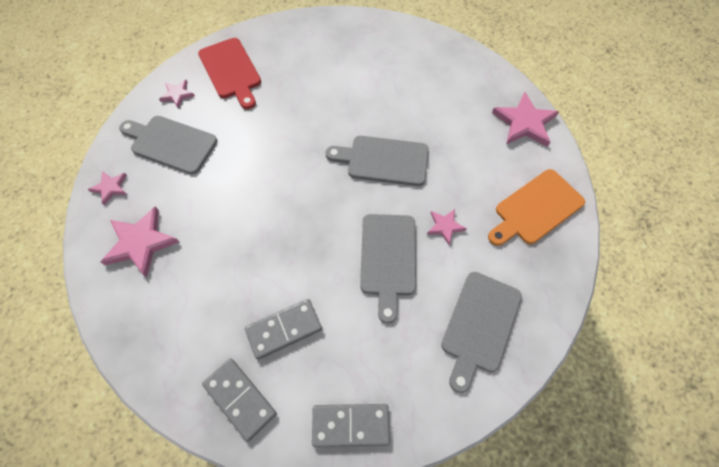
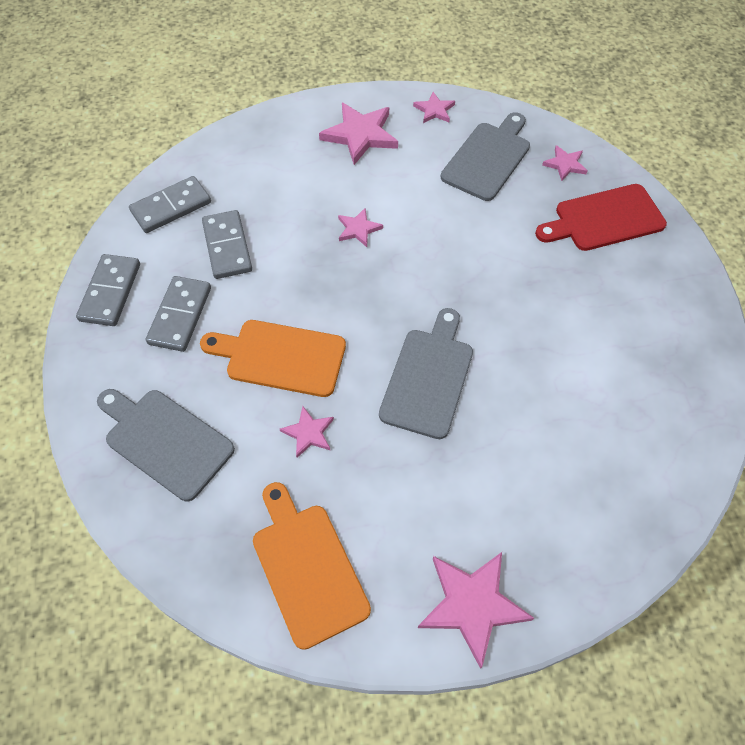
camera: 100 degrees right, 5 degrees down
grey cutting board [360,214,416,324] -> orange cutting board [200,320,346,397]
none -> grey domino [146,276,211,352]
none -> pink star [338,208,383,247]

